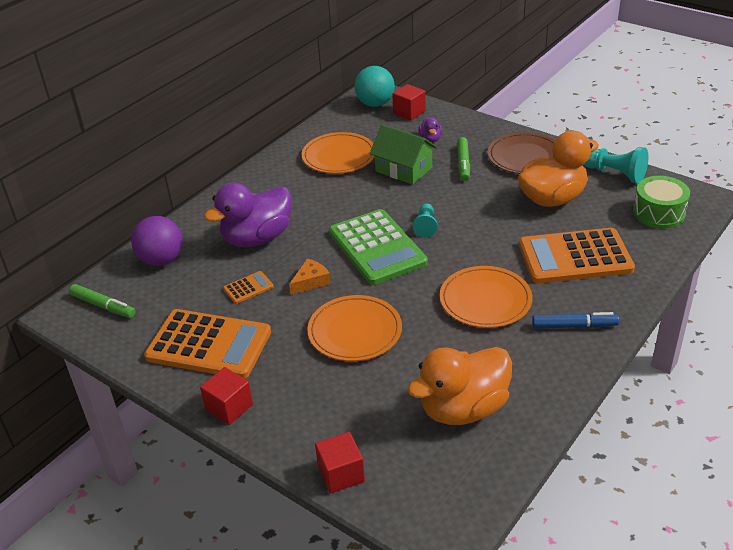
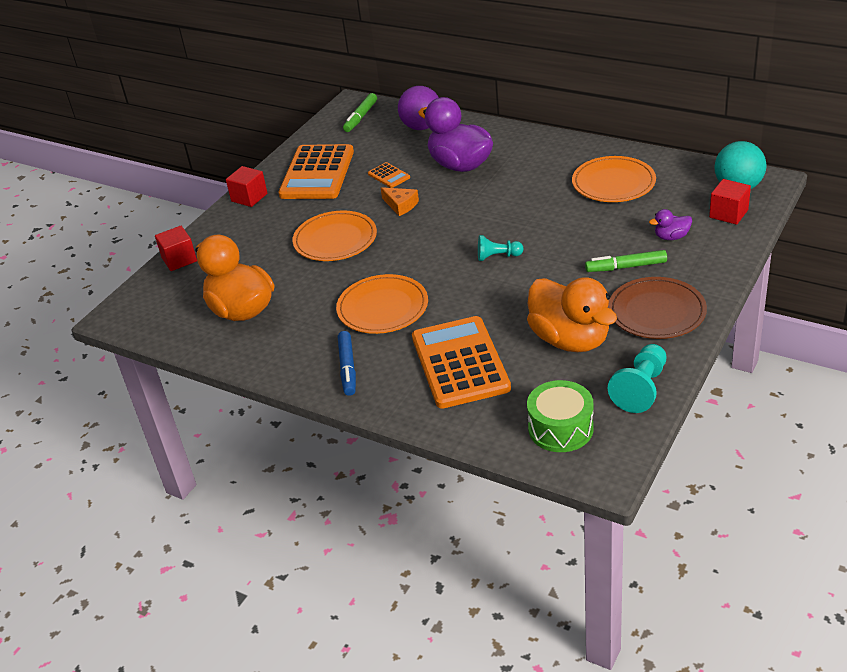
camera: 85 degrees right, 0 degrees up
green calculator [329,209,428,285] -> none
green house [370,124,437,185] -> none

